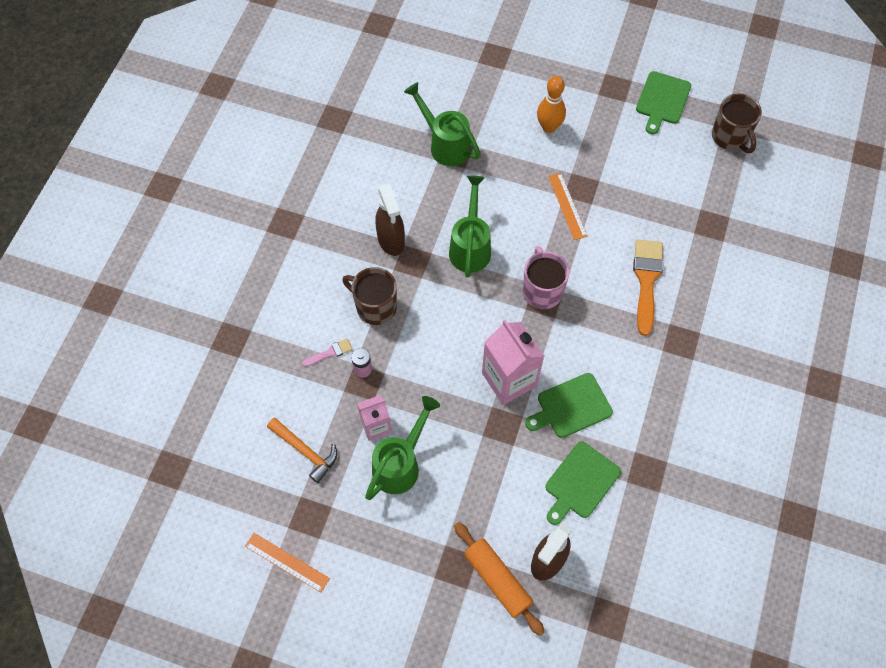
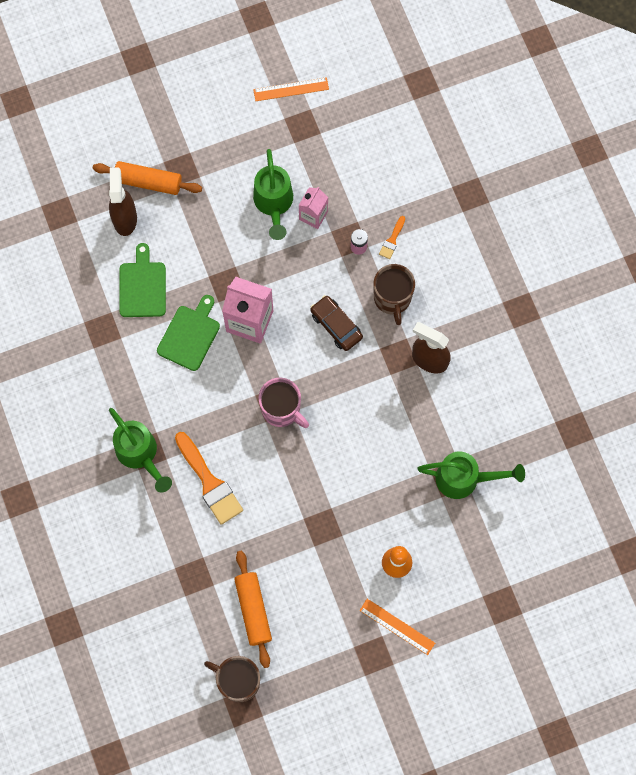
camera: 140 degrees right, 10 degrees up
orange hammer [267,418,337,483] -> none
pink brush [302,338,353,367] -> orange brush [379,216,405,259]
brown mug [342,267,397,325] -> brown mug turned 90 degrees clockwise [373,264,415,325]
green watering can [449,176,491,277] -> green watering can moved to [109,408,172,493]
orange ruler [548,173,587,240] -> orange ruler moved to [359,599,435,655]
green cutting board [636,71,691,134] -> none
none -> orange rolling pin [234,551,272,668]
none -> brown car [310,295,363,351]

